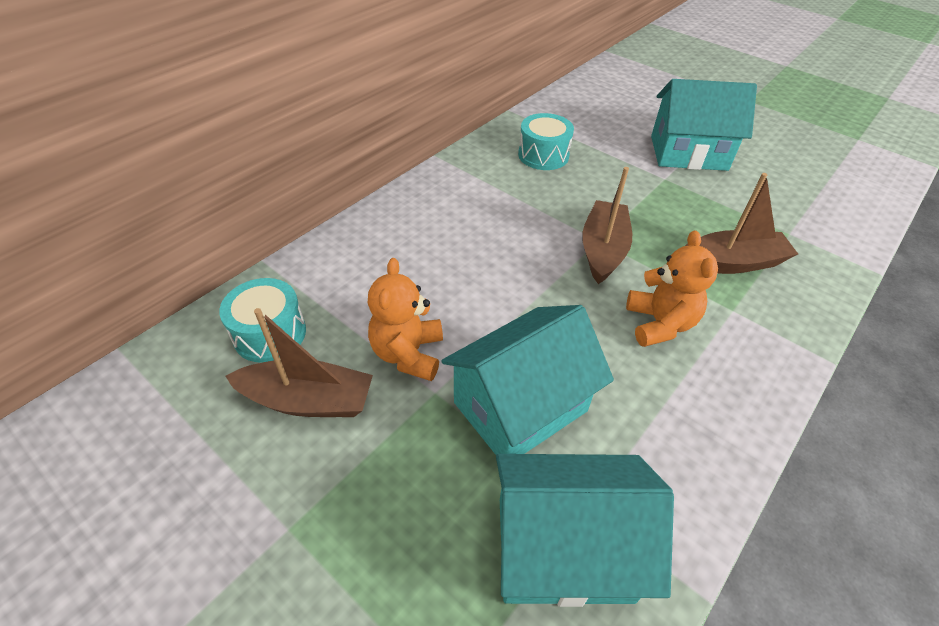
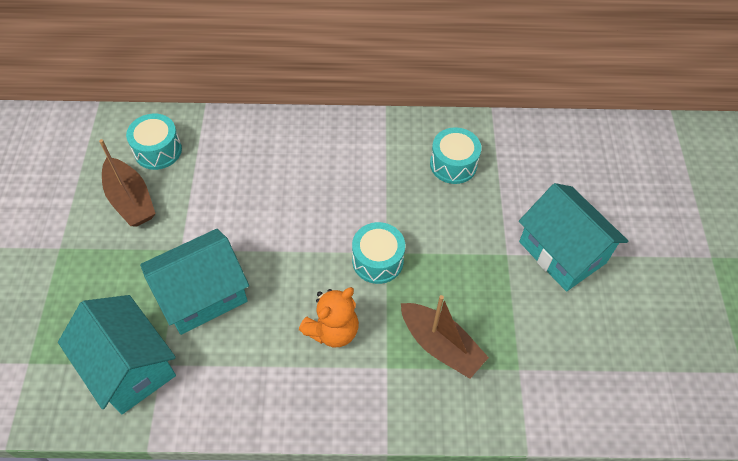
camera: 50 degrees right, 10 degrees up
orange teddy bear [368,258,443,381] -> none
turquoise house [441,305,614,455] -> turquoise house turned 45 degrees counterclockwise [140,229,249,335]
brown boat [582,167,632,284] -> turquoise drum [352,222,405,284]

